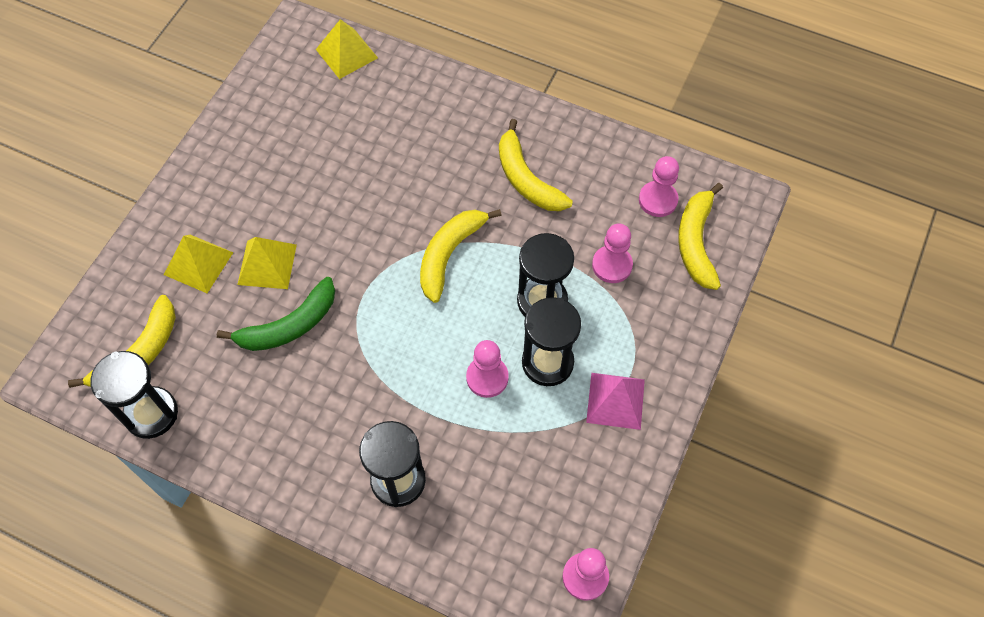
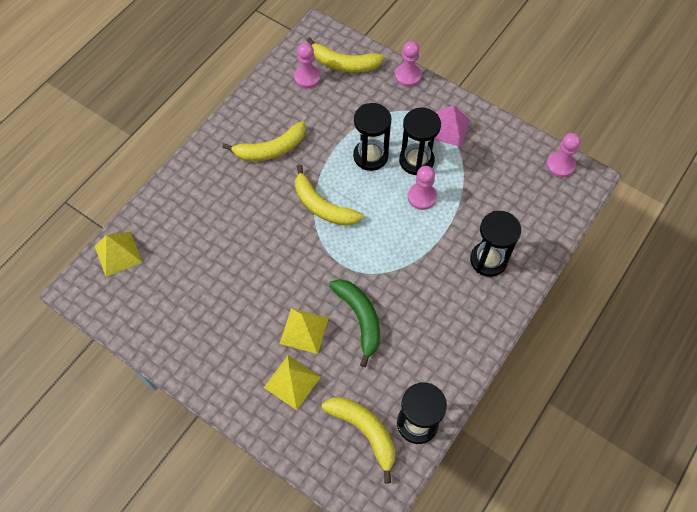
camera: 80 degrees left, 0 degrees up
pink pawn [592,224,633,283] -> pink pawn moved to [395,41,422,87]

